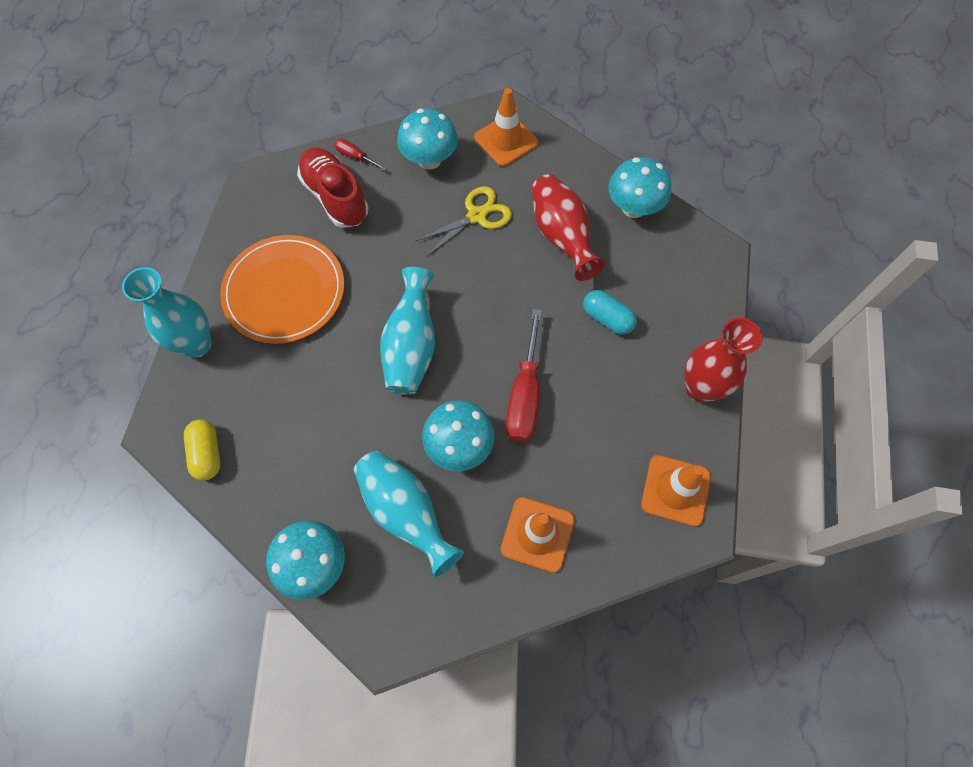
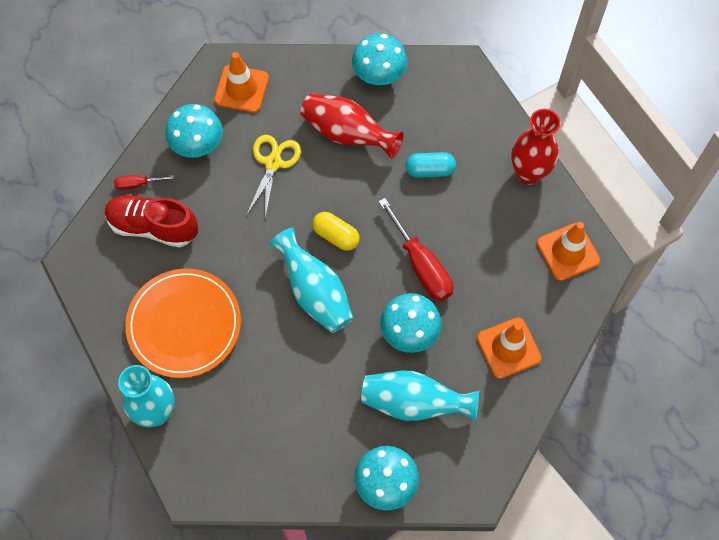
camera: 40 degrees left, 0 degrees up
yellow capsule [184,419,220,481] -> yellow capsule moved to [312,212,360,251]

